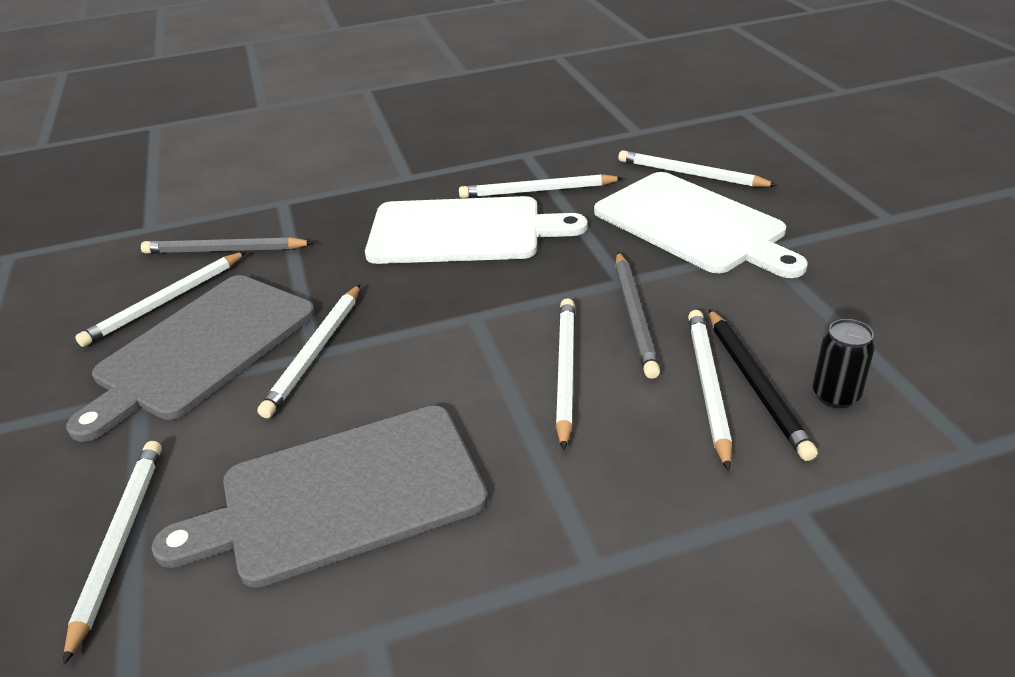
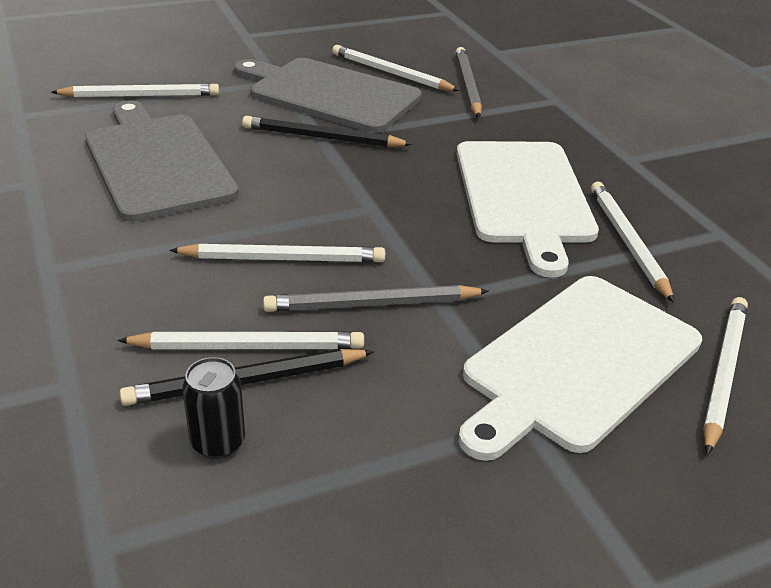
camera: 80 degrees right, 0 degrees up
white pencil [258,284,360,418] -> black pencil [242,116,413,147]

